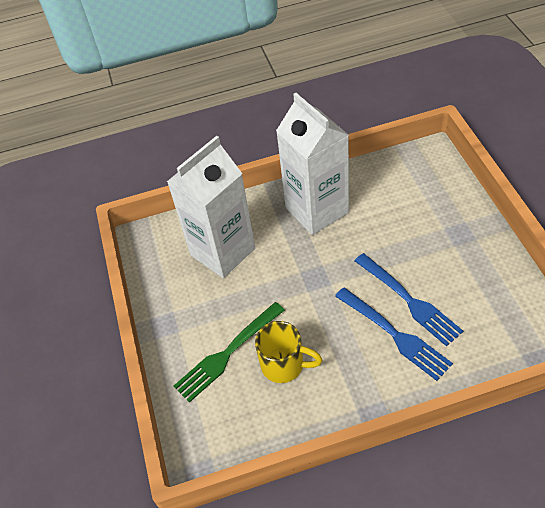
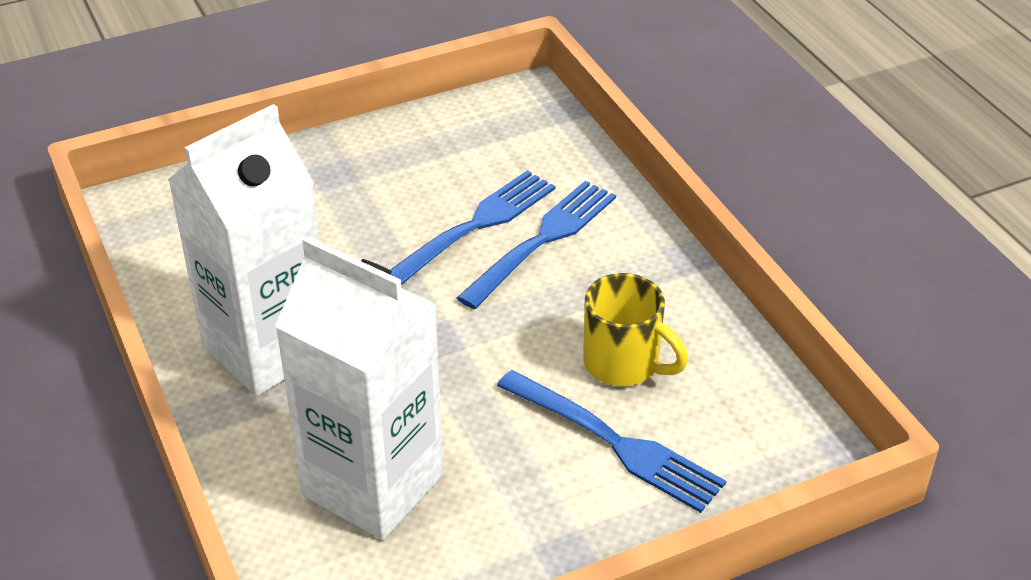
camera: 105 degrees left, 10 degrees down
green fork [174,302,285,403] -> blue fork [497,370,726,513]
yellow mug [255,321,322,383] -> yellow mug turned 120 degrees clockwise [583,273,688,386]

